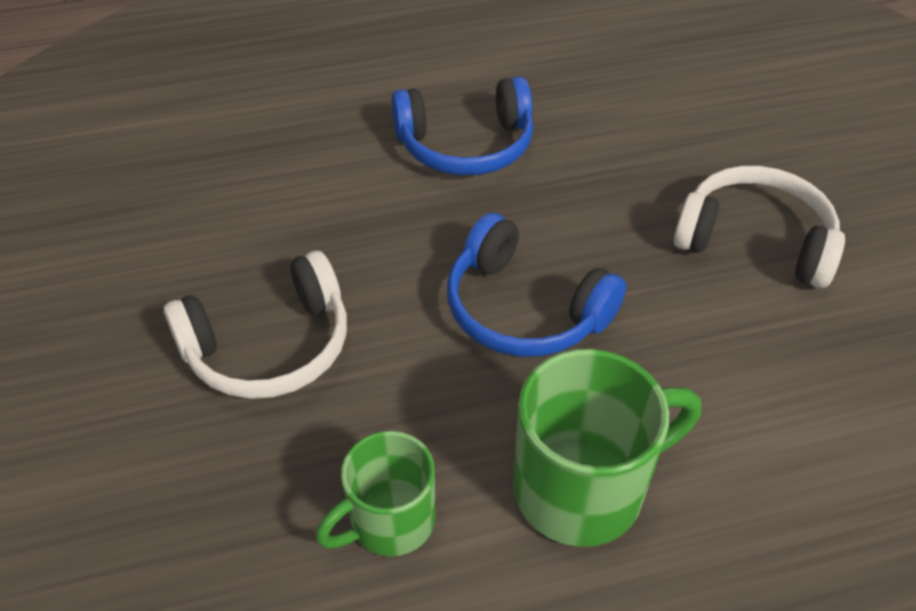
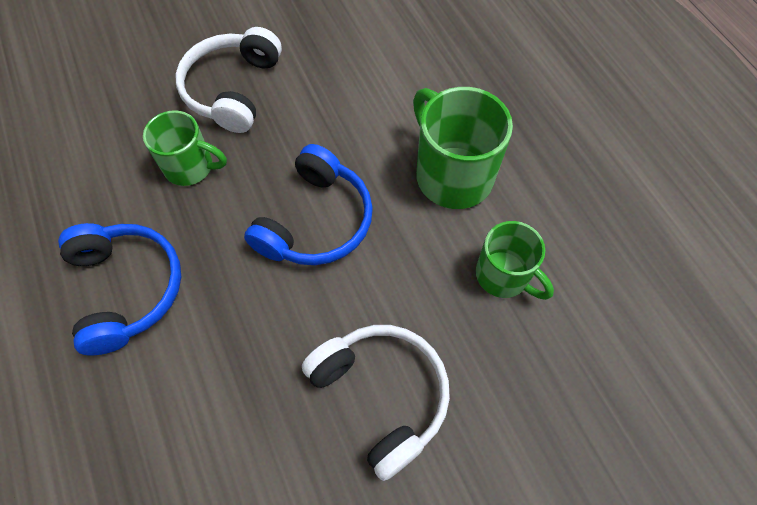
camera: 100 degrees left, 15 degrees up
none -> green mug [143,110,227,186]

